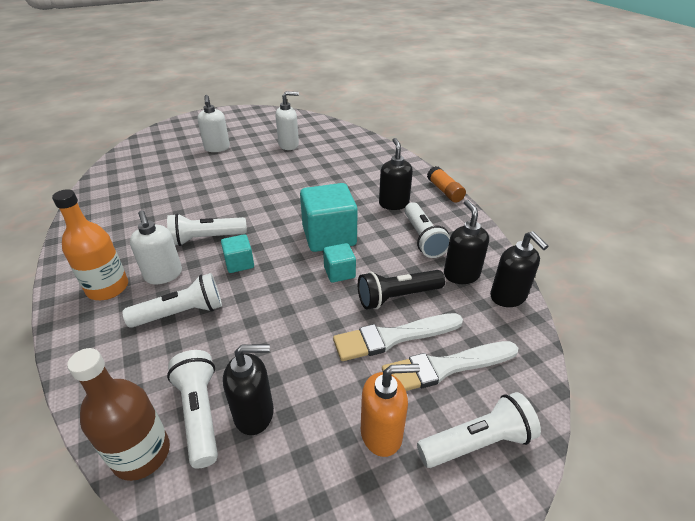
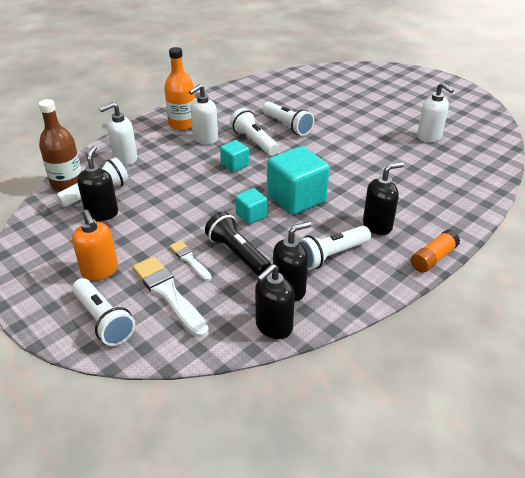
camera: 70 degrees right, 0 degrees up
white flashlight [122,273,222,328] -> white flashlight moved to [262,102,314,136]
white soap dispenser [197,95,230,152] -> white soap dispenser moved to [99,102,137,165]
black soap dispenser [223,344,274,435] -> black soap dispenser turned 150 degrees counterclockwise [77,146,118,221]
white brush [333,313,463,361] -> white brush [170,241,212,281], size x0.57

